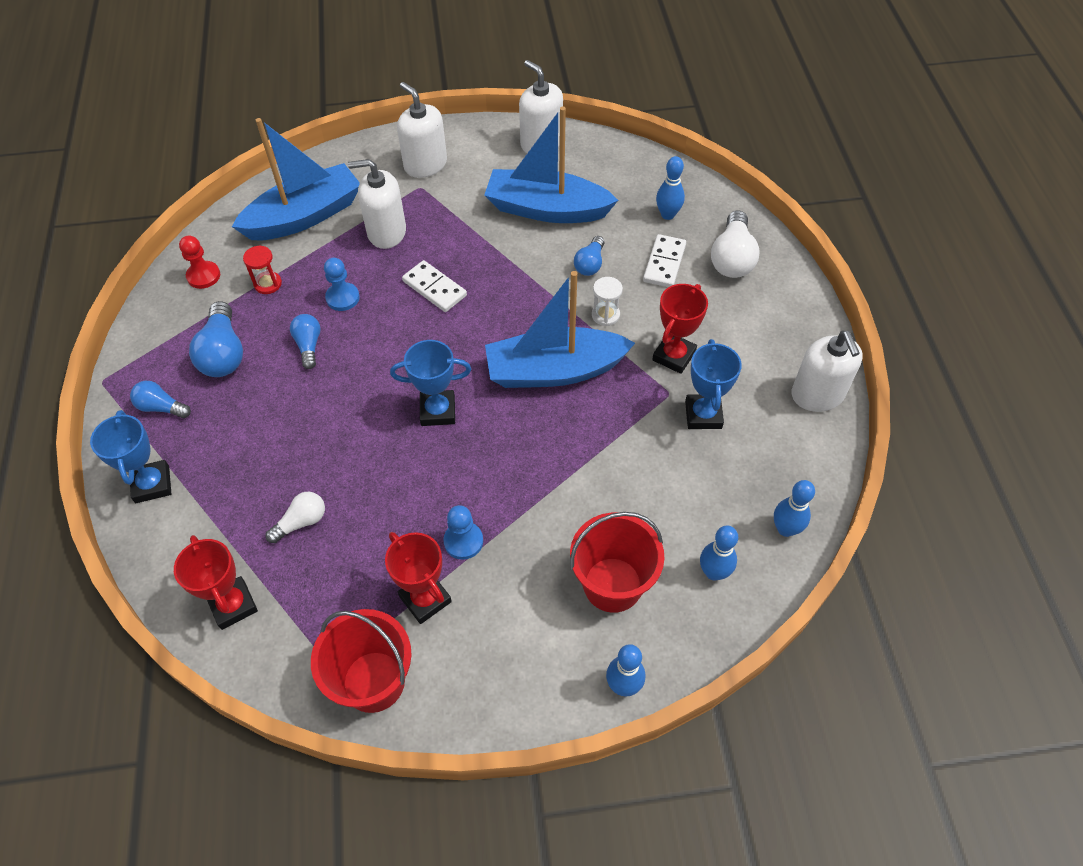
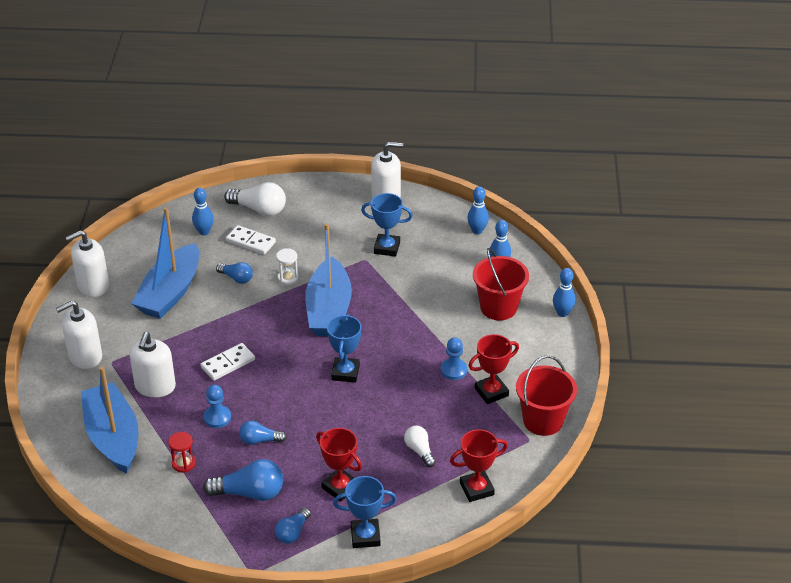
camera: 80 degrees left, 15 degrees down
red pawn [179,236,220,289] -> none
red trophy [652,284,708,374] -> red trophy moved to [316,428,362,502]

